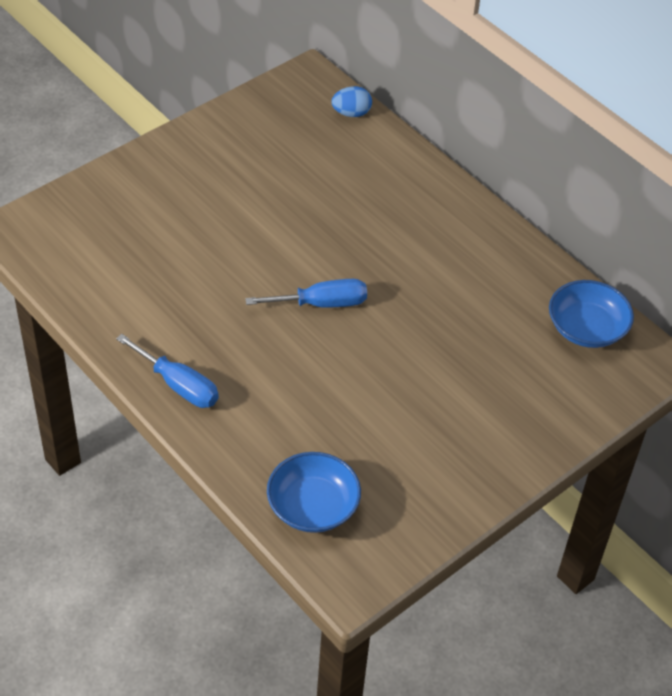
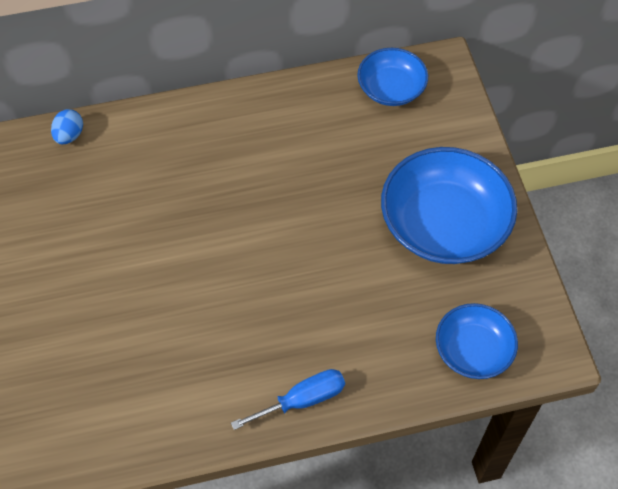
camera: 60 degrees left, 10 degrees up
blue screwdriver [245,279,367,308] -> none
none -> blue bowl [381,147,517,264]

